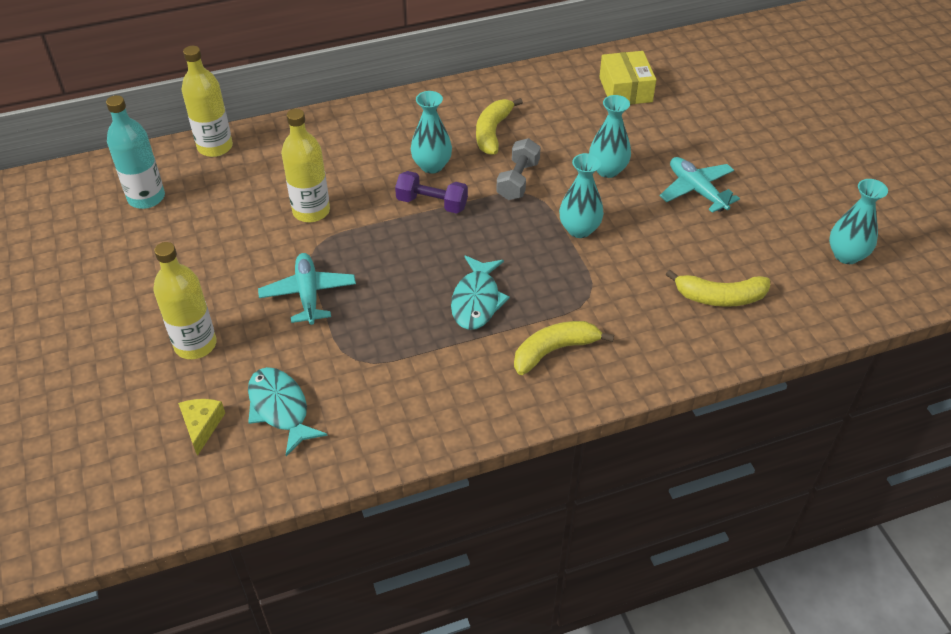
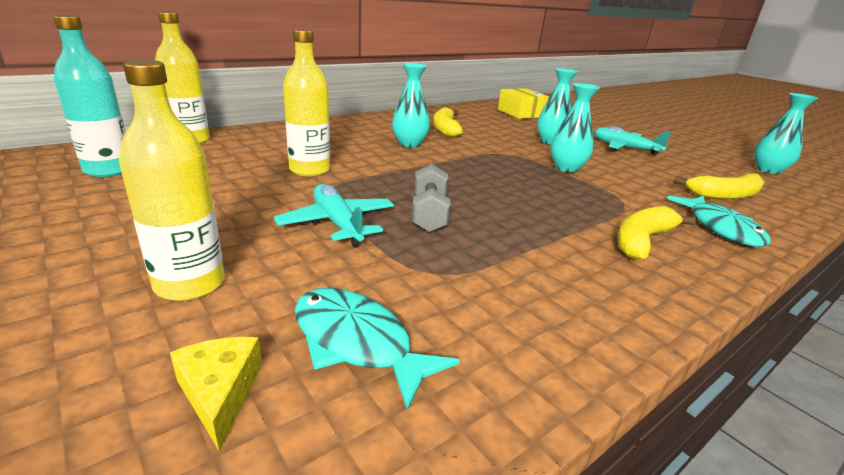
camera: 20 degrees left, 20 degrees down
purple dumbbell [395,171,468,214] -> none
turquoise fish [451,255,510,330] -> turquoise fish moved to [667,196,771,247]
grey dumbbell [497,138,541,200] -> grey dumbbell moved to [411,164,451,232]

